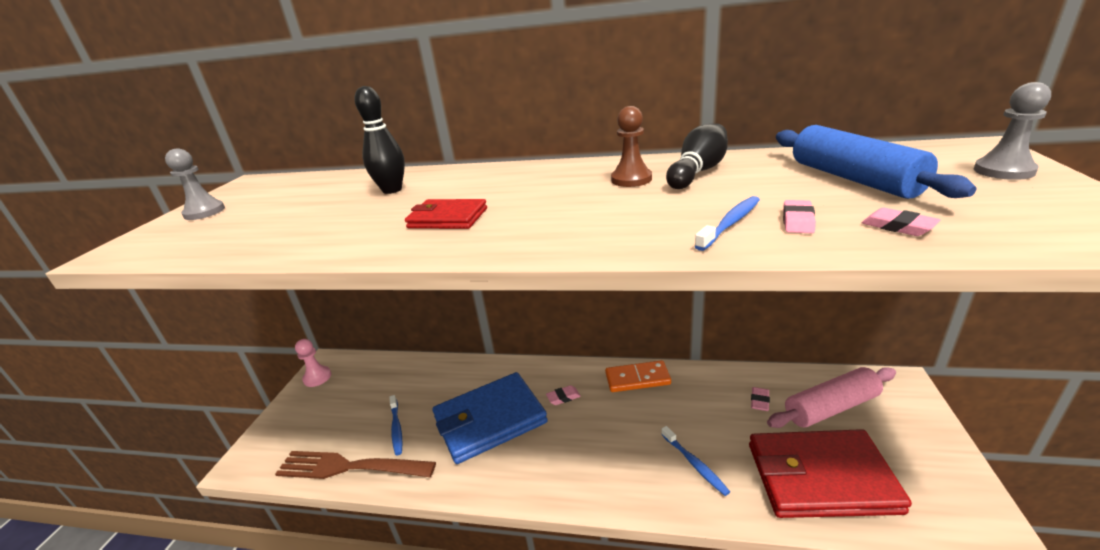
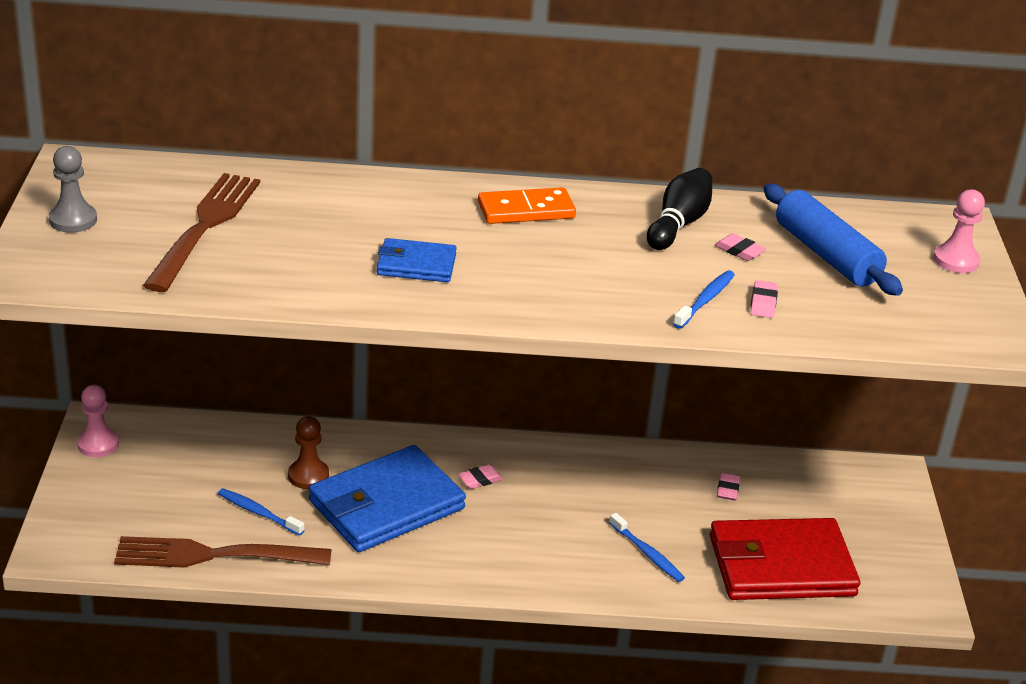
camera: 15 degrees left, 5 degrees up
black bowling pin [354,86,405,194] -> none
blue toothbrush [389,395,402,455] -> blue toothbrush turned 150 degrees clockwise [218,488,305,536]
red wallet [405,199,487,229] -> blue wallet [377,238,457,282]
orange domino [605,360,671,392] -> orange domino moved to [478,187,576,224]
brown pawn [611,106,652,187] -> brown pawn moved to [288,416,329,489]
pink rolling pin [767,367,896,428] -> none
pink eraser [862,208,941,236] -> pink eraser moved to [715,233,767,261]
grey pawn [974,82,1051,180] -> pink pawn [933,189,985,273]
none -> brown fork [143,173,260,292]

